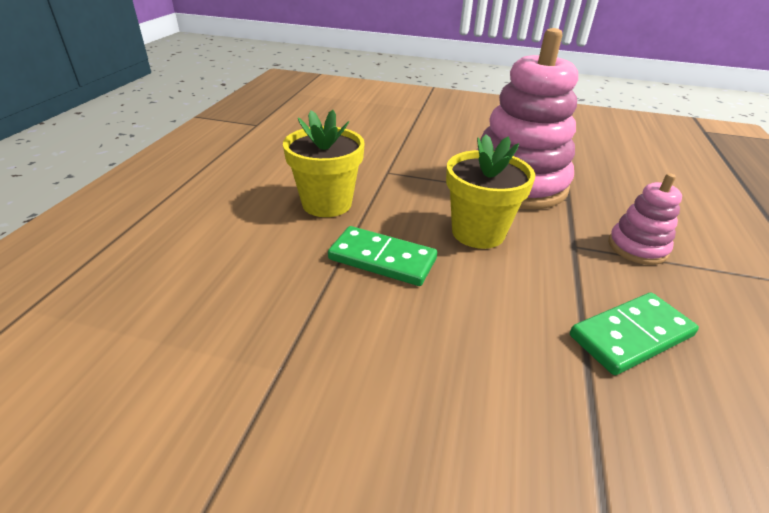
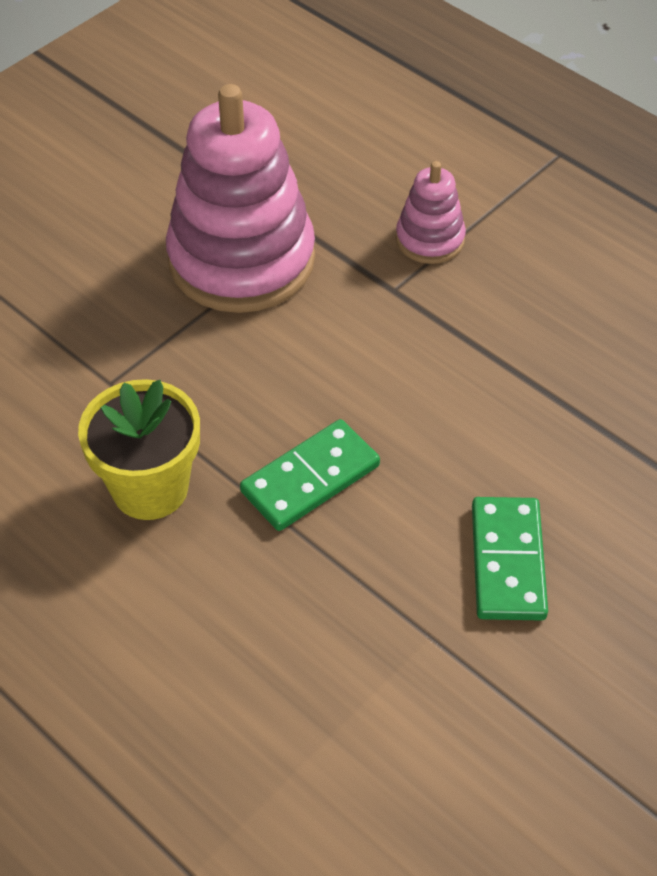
camera: 60 degrees left, 15 degrees up
yellow flower pot [446,134,535,249] -> none
green domino [570,293,699,375] -> green domino moved to [472,497,548,621]

